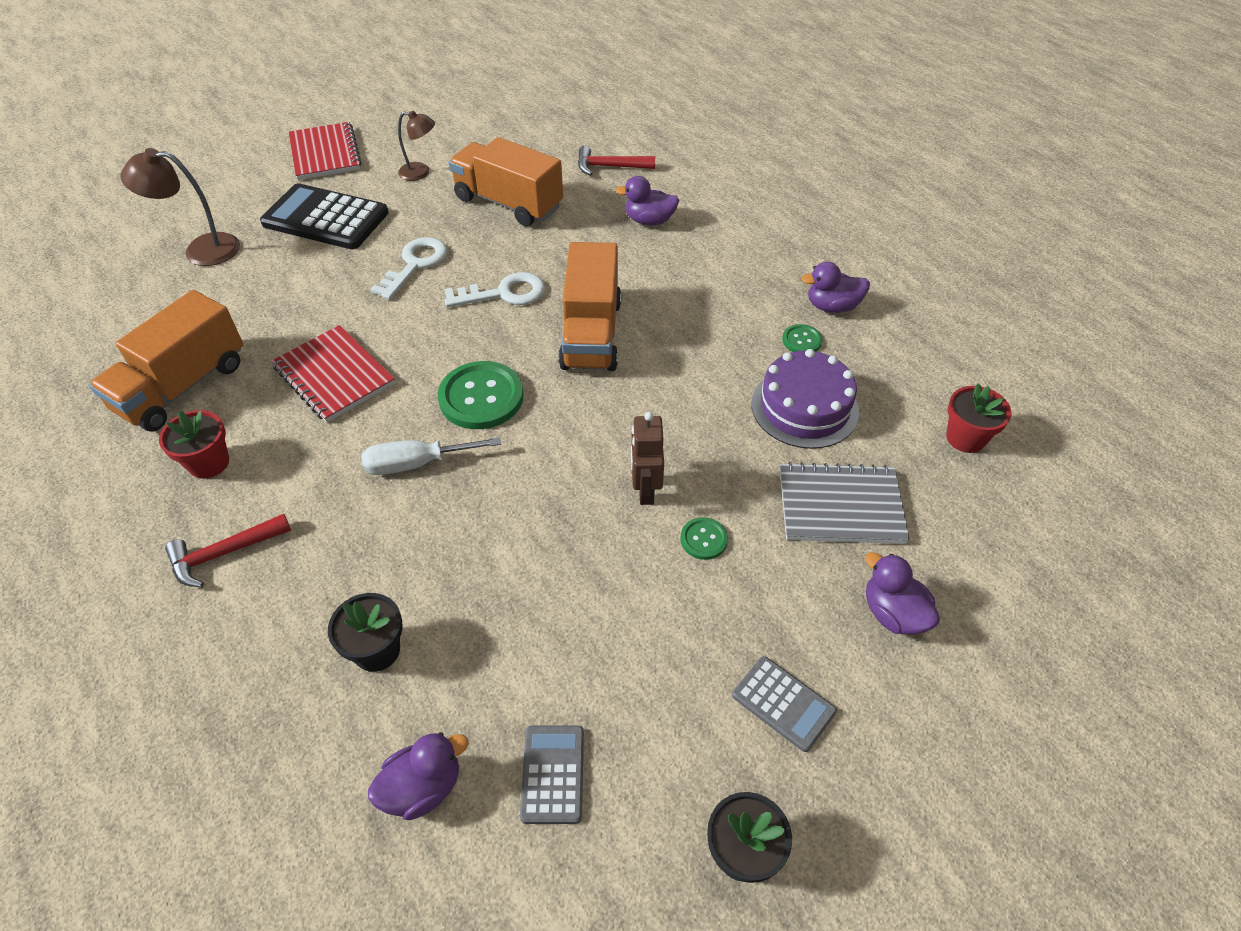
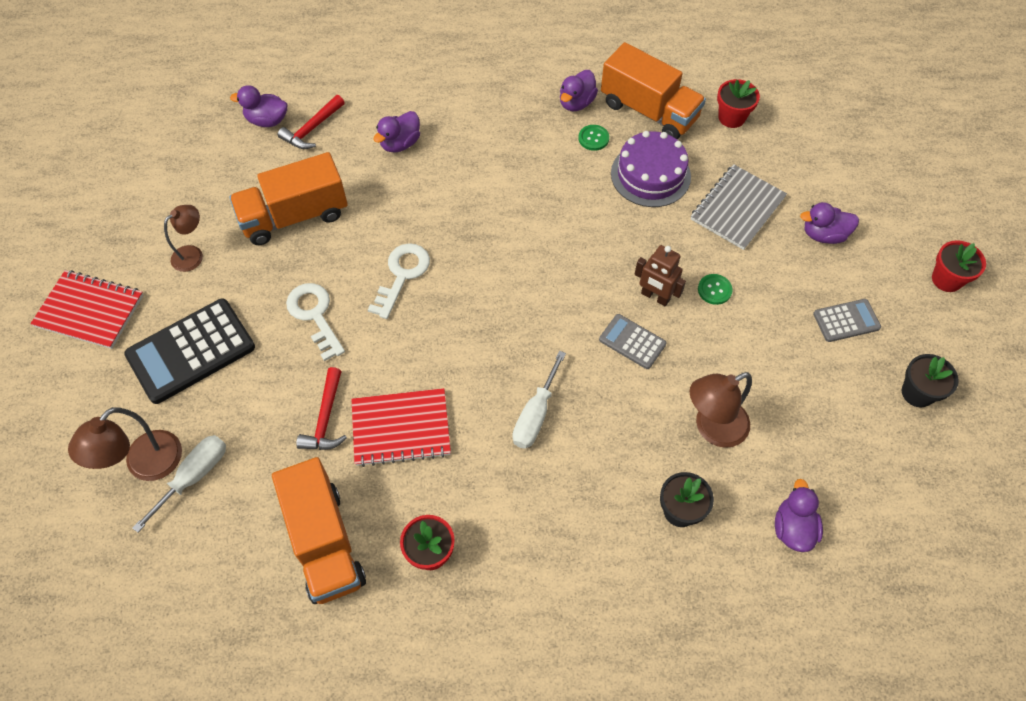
camera: 55 degrees left, 10 degrees up
red hammer [165,514,291,587] -> red hammer moved to [296,367,347,450]
green button [438,361,524,429] -> none
grey calculator [520,726,584,824] -> grey calculator moved to [599,314,666,369]
orange truck [558,242,621,371] -> orange truck moved to [601,42,706,140]
none -> white screwdriver [132,435,226,533]
none -> purple duck [230,85,287,127]
none -> brown lamp [689,372,752,448]
none -> red flower pot [932,240,986,292]

